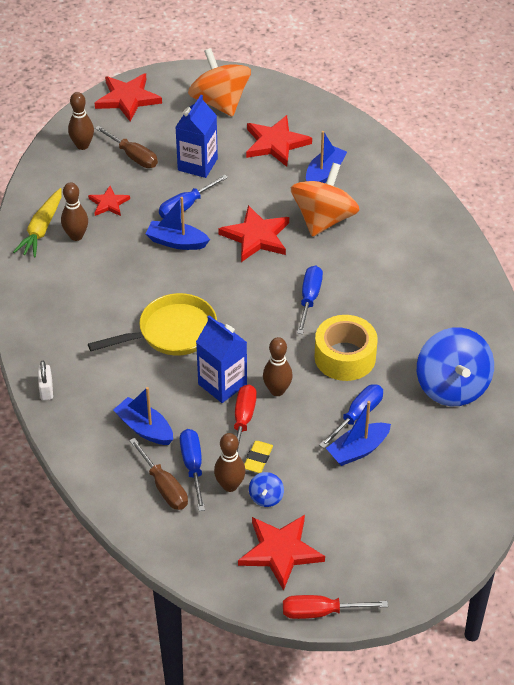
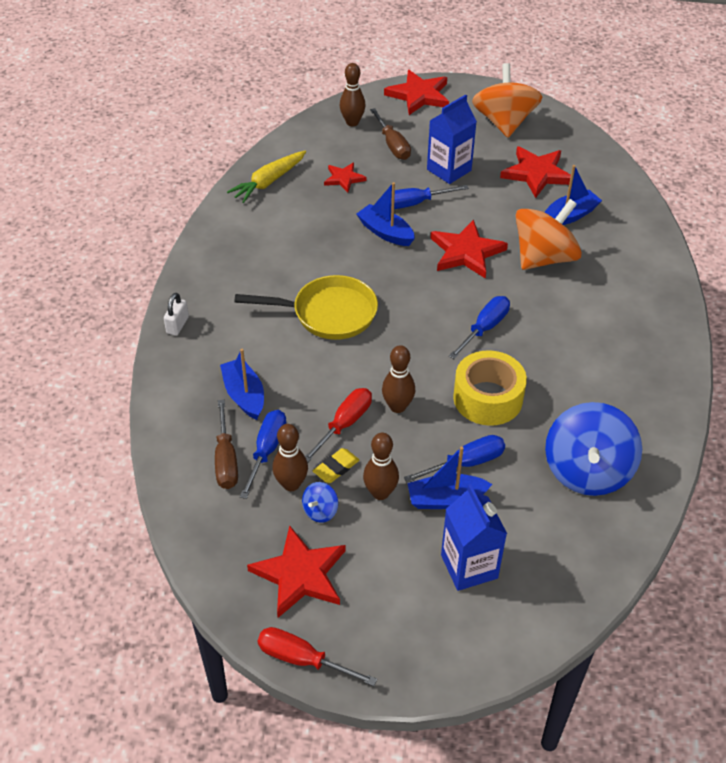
camera: 25 degrees right, 0 degrees up
brown bowling pin [61,182,88,241] -> brown bowling pin moved to [363,433,399,500]
blue carton [196,315,247,403] -> blue carton moved to [441,484,507,591]

